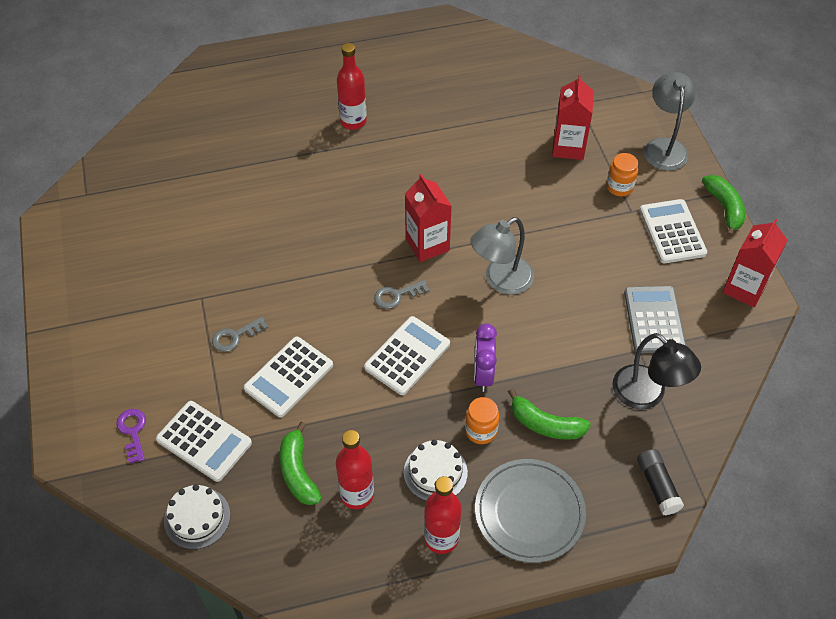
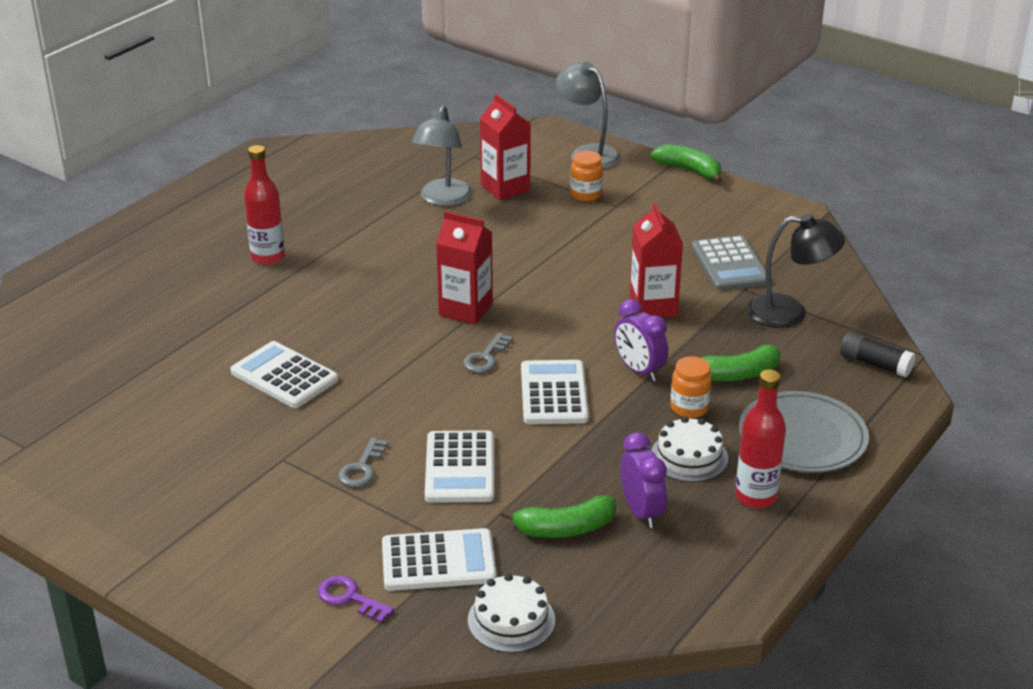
camera: 40 degrees left, 20 degrees down
green banana [279,421,322,505] -> green banana turned 45 degrees counterclockwise [501,495,616,538]
red bottle [336,430,374,509] -> purple clock [621,432,667,528]
grey lamp [470,217,534,295] -> grey lamp moved to [412,106,473,206]
grey calculator [624,286,686,353] -> grey calculator turned 150 degrees counterclockwise [692,235,766,291]
white calculator [640,199,707,263] -> white calculator moved to [230,341,338,408]
red carton [722,219,788,307] -> red carton moved to [629,203,683,318]

